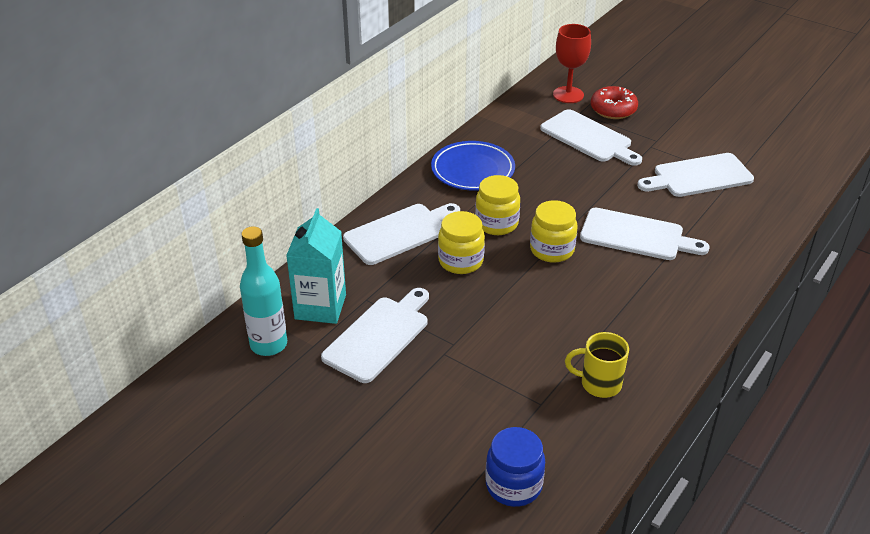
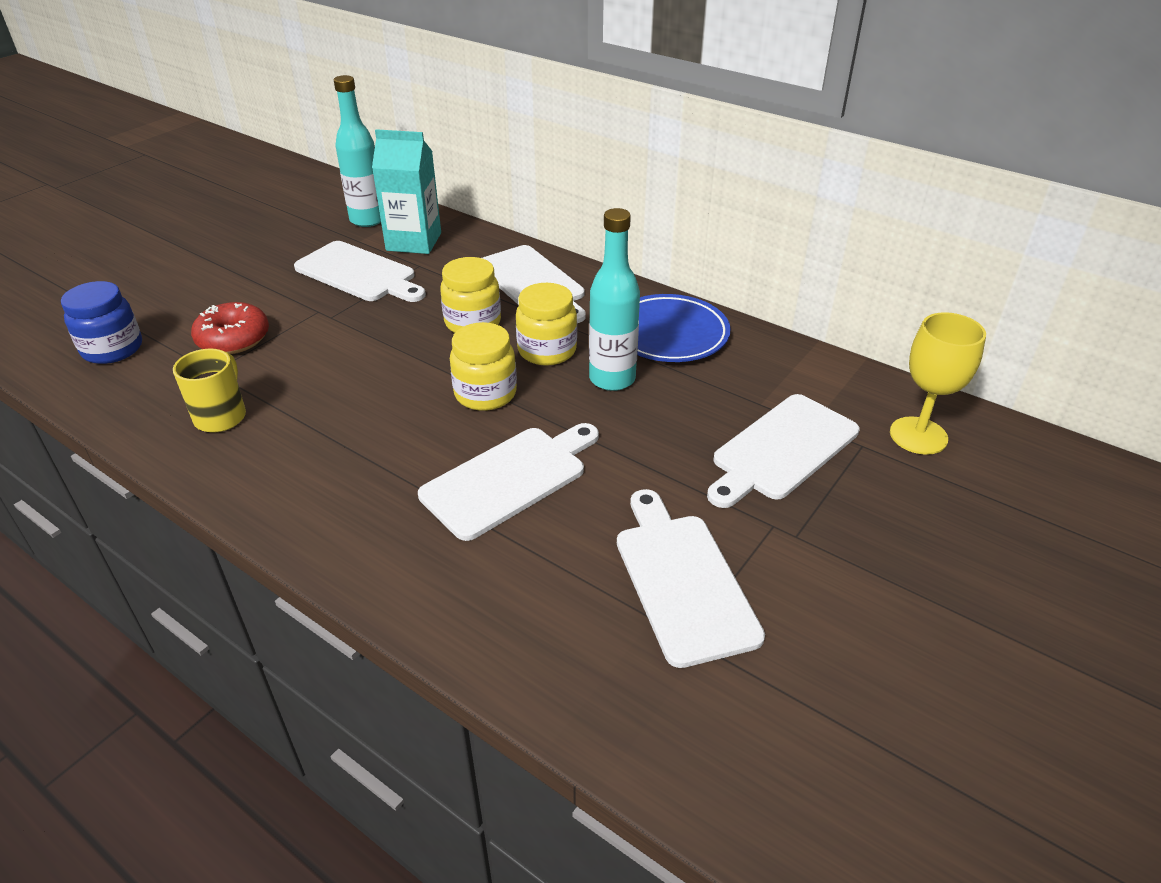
camera: 90 degrees right, 0 degrees up
red goblet [553,24,591,103] -> yellow goblet [890,312,986,455]
white cutting board [580,208,710,260] -> white cutting board turned 150 degrees counterclockwise [418,423,599,541]
red donut [591,86,638,119] -> red donut moved to [191,302,269,354]
none -> turquoise bottle [589,208,640,391]

